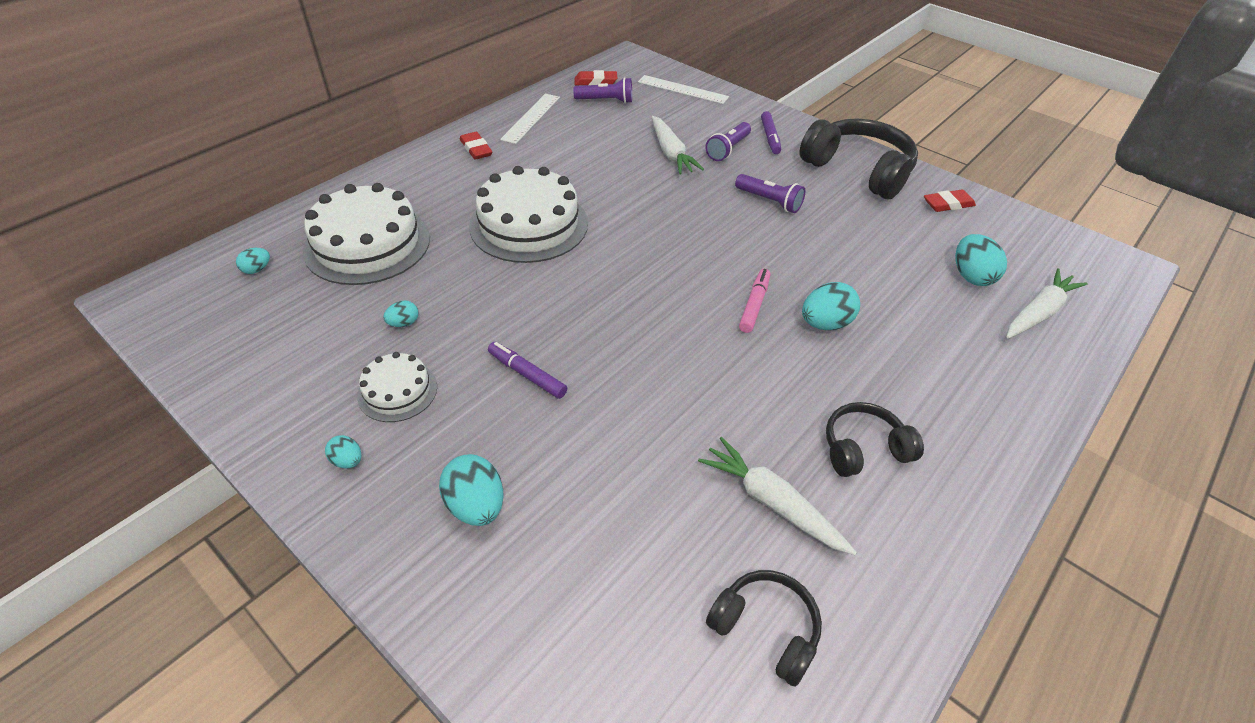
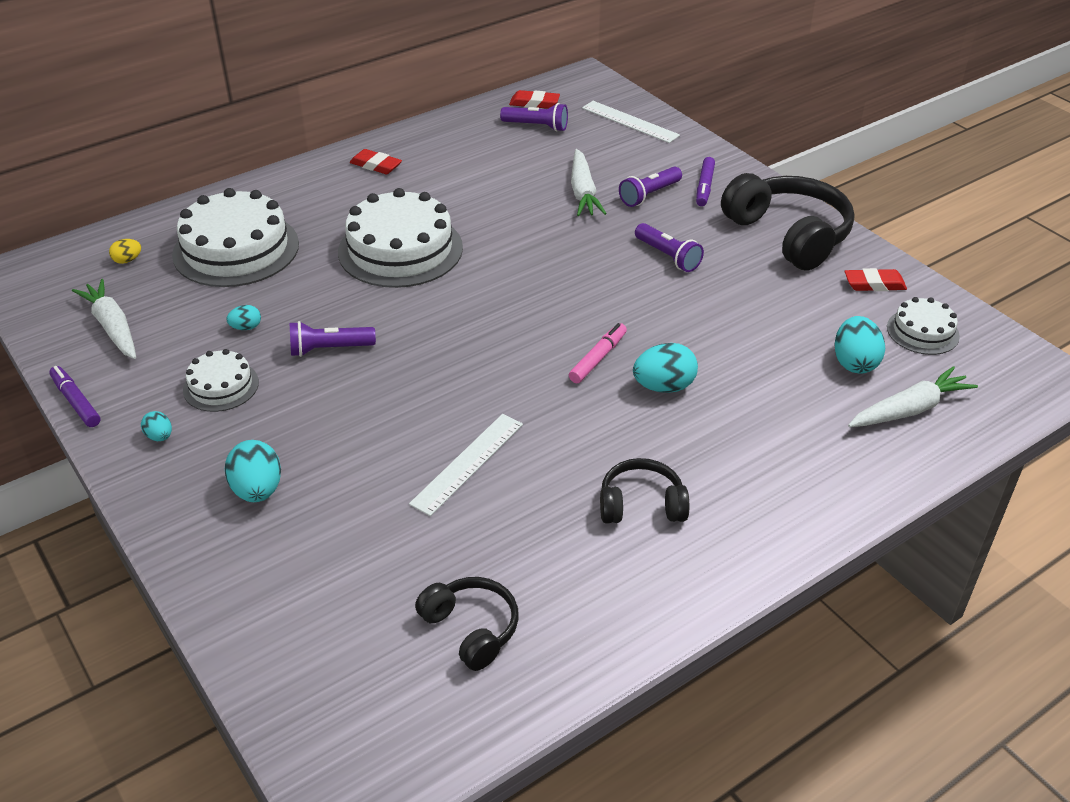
camera: 15 degrees right, 5 degrees down
turquoise egg [236,248,270,274] -> yellow egg [109,239,141,264]
red eraser [460,132,492,160] -> red eraser turned 45 degrees counterclockwise [350,149,402,174]
purple marker [488,342,567,399] -> purple marker moved to [49,366,101,427]
white ruler [500,94,560,144] -> white ruler moved to [409,414,523,516]
white carrot [698,437,857,555] -> white carrot moved to [72,279,136,359]
none -> purple flashlight [290,321,376,357]
none -> white cake [887,297,960,355]

